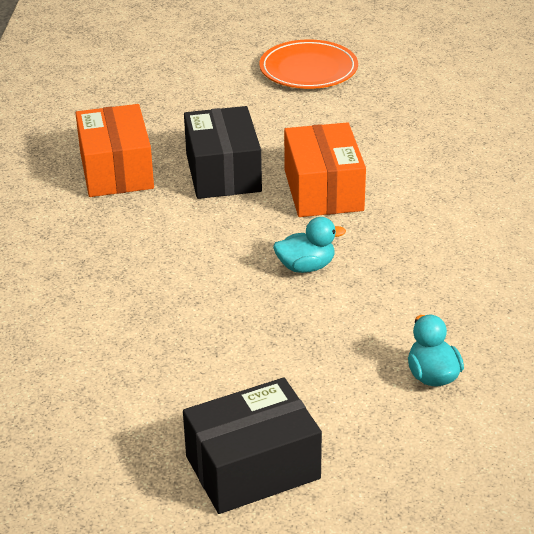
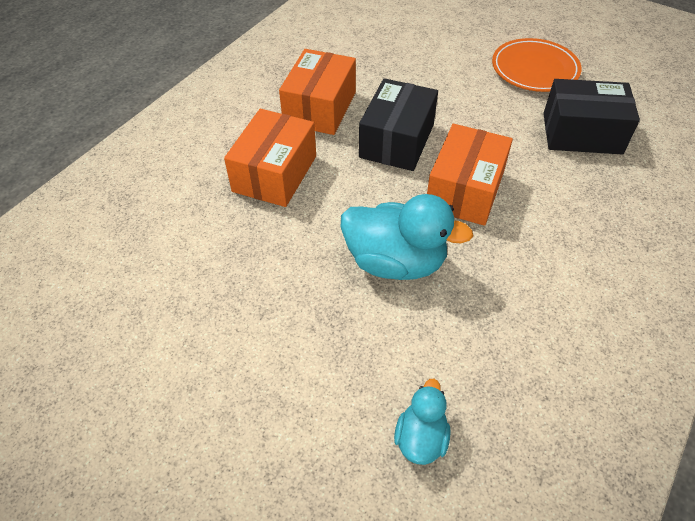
camera: 30 degrees right, 15 degrees up
black box [183,378,322,514] -> black box moved to [543,79,640,155]
turquoise duck [273,217,346,273] -> turquoise duck [341,194,473,280], size x1.83
none -> orange box [224,109,316,207]

